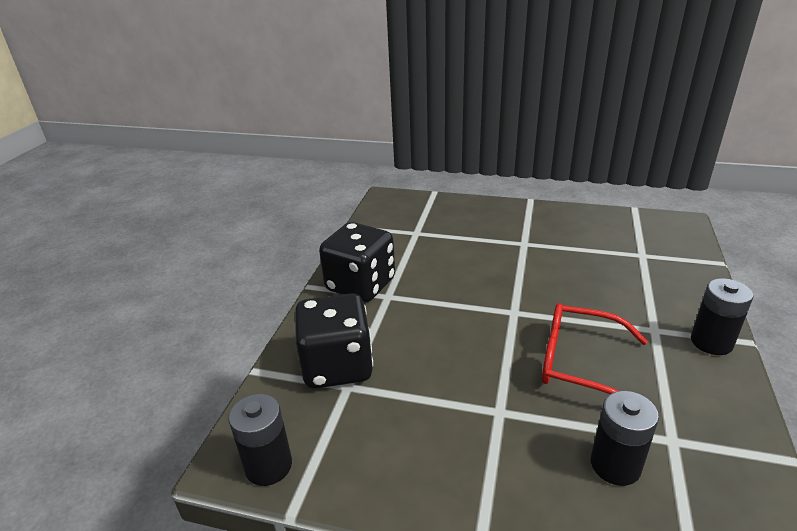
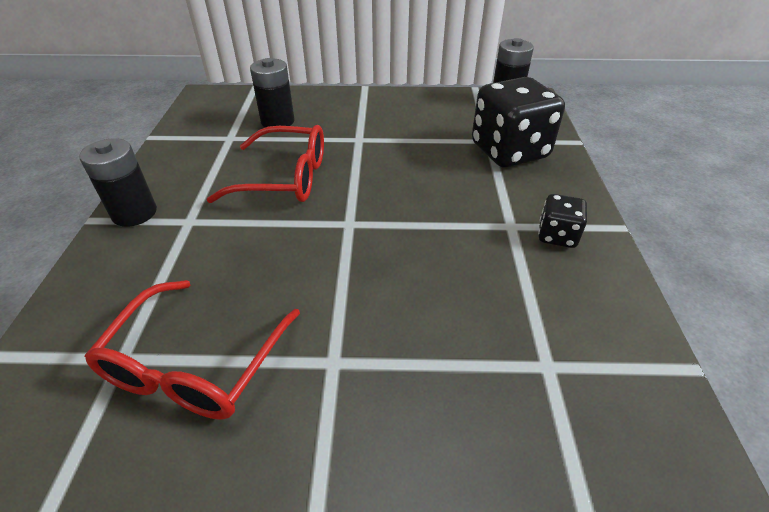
camera: 165 degrees right, 10 degrees up
black dice [319,222,395,302] -> black dice [538,194,587,248], size x0.49
none -> red glasses [85,280,300,420]

